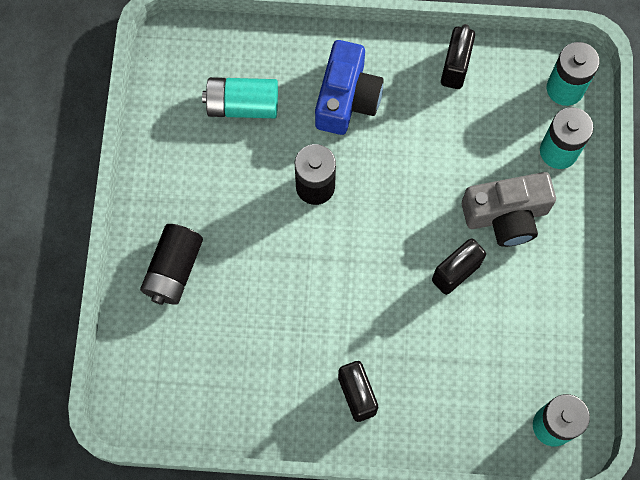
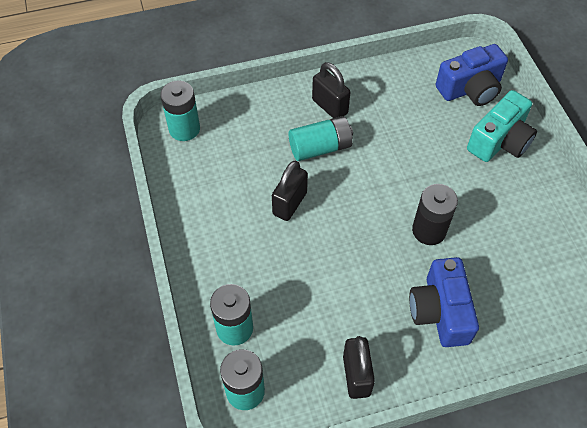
camera: 160 degrees right, 15 degrees down
black battery [140,224,203,305] -> turquoise camera [467,90,537,162]
turquoise battery [202,77,278,118] -> turquoise battery moved to [289,116,353,161]
grey camera [462,172,556,247] -> none
none -> blue camera [436,44,508,106]

